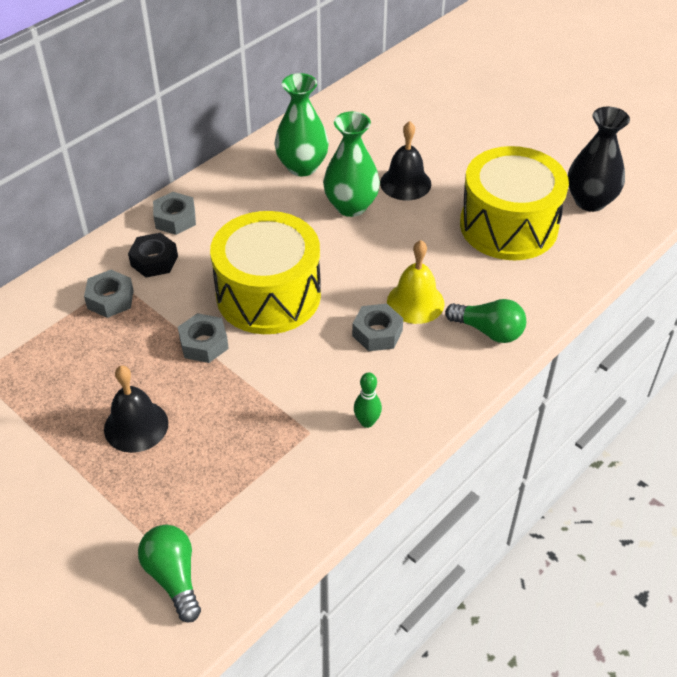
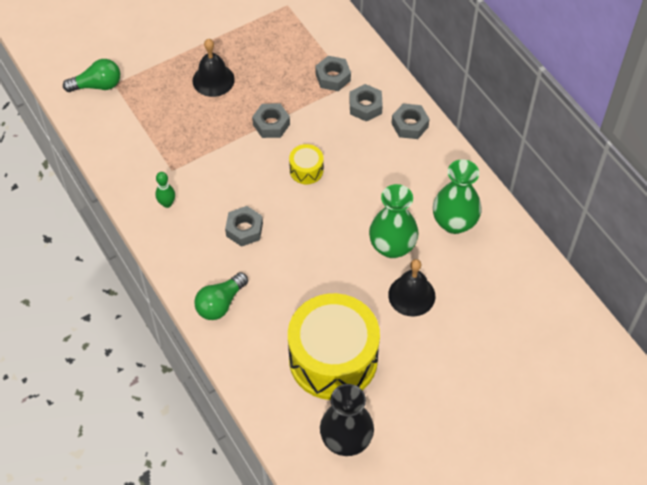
camera: 105 degrees right, 10 degrees up
black nut [128,233,178,278] -> grey nut [349,84,383,122]
yellow drum [210,211,321,334] -> yellow drum [289,144,323,184], size x0.42
yellow bell [387,240,444,324] -> none

